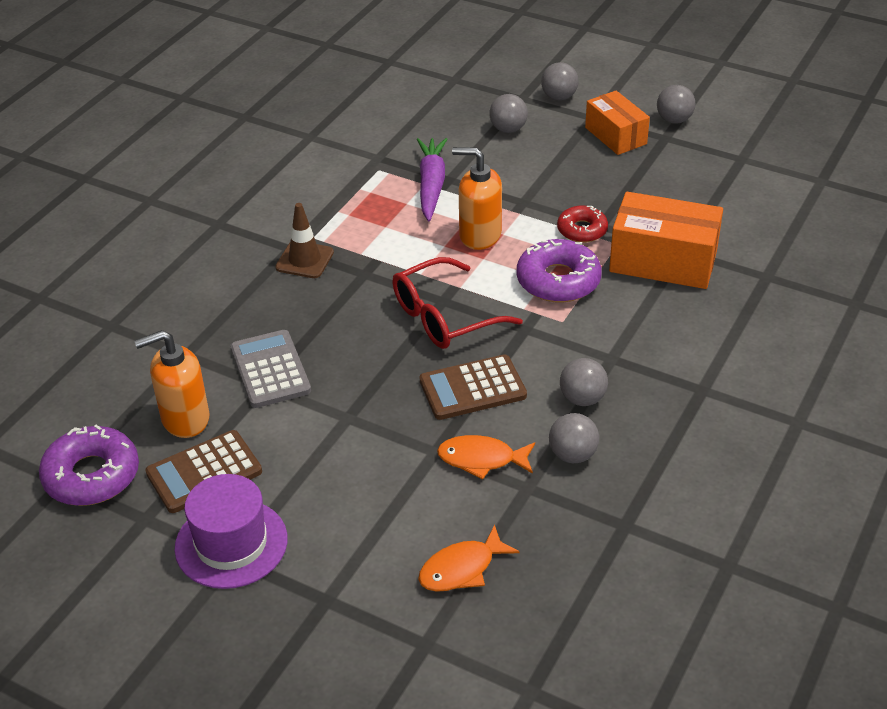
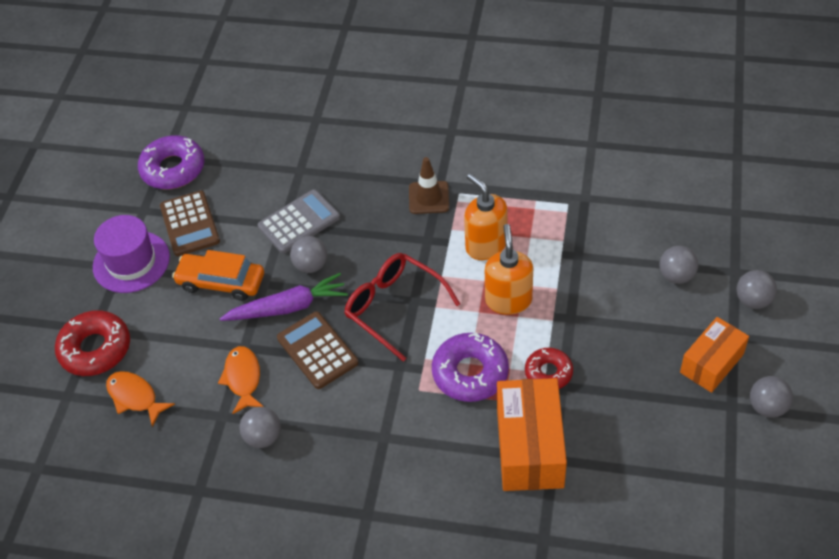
camera: 75 degrees right, 10 degrees up
orange soap dispenser [134,330,209,438] -> orange soap dispenser moved to [464,173,508,260]
brown calculator [145,430,262,513] -> brown calculator turned 150 degrees counterclockwise [160,191,220,256]
purple carrot [417,138,447,221] -> purple carrot moved to [219,273,348,321]
grey ball [560,358,608,406] -> grey ball moved to [290,236,327,273]
none -> red donut [55,310,130,376]
none -> orange car [172,250,264,301]

